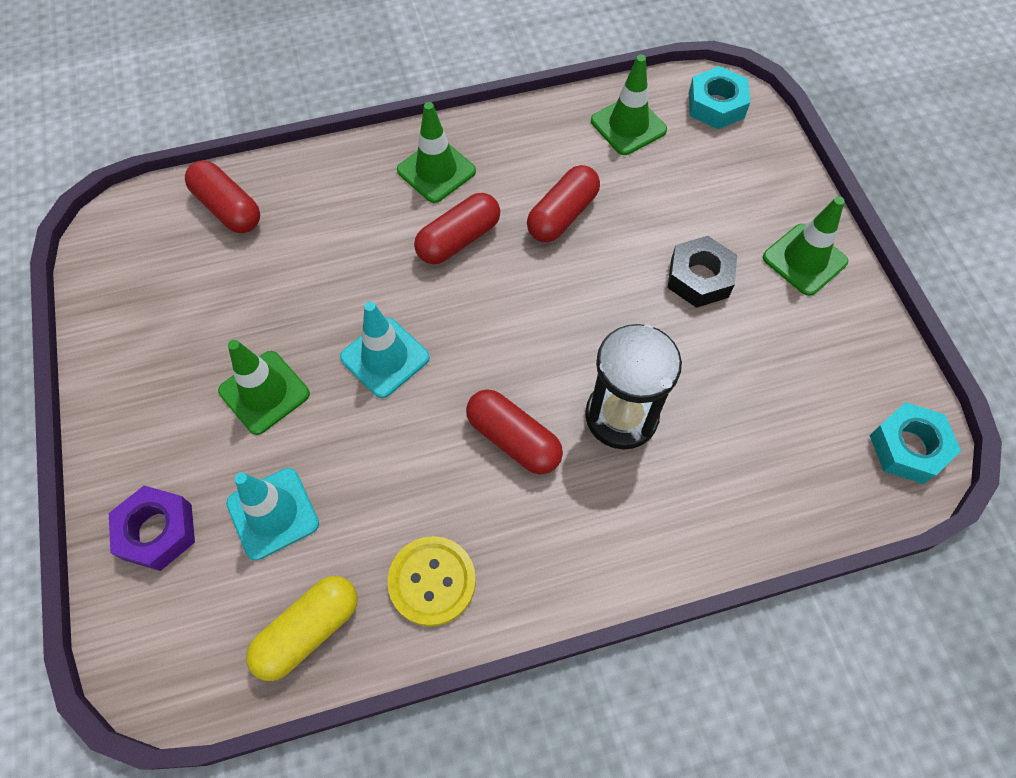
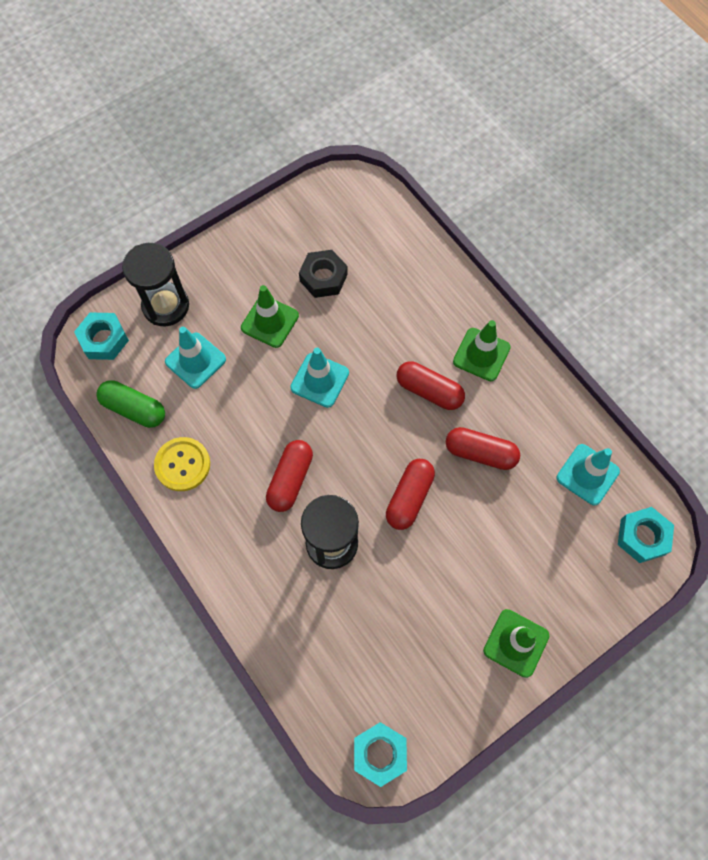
camera: 70 degrees right, 5 degrees up
purple nut [109,485,195,571] -> black hourglass [122,243,189,326]
red capsule [185,160,260,233] -> red capsule moved to [386,459,435,530]
yellow capsule [246,576,358,681] -> green capsule [96,380,165,428]
green traffic cone [591,55,667,155] -> turquoise traffic cone [556,444,620,505]
black nut [667,236,737,308] -> black nut moved to [299,250,348,298]
none -> turquoise nut [74,313,129,360]

